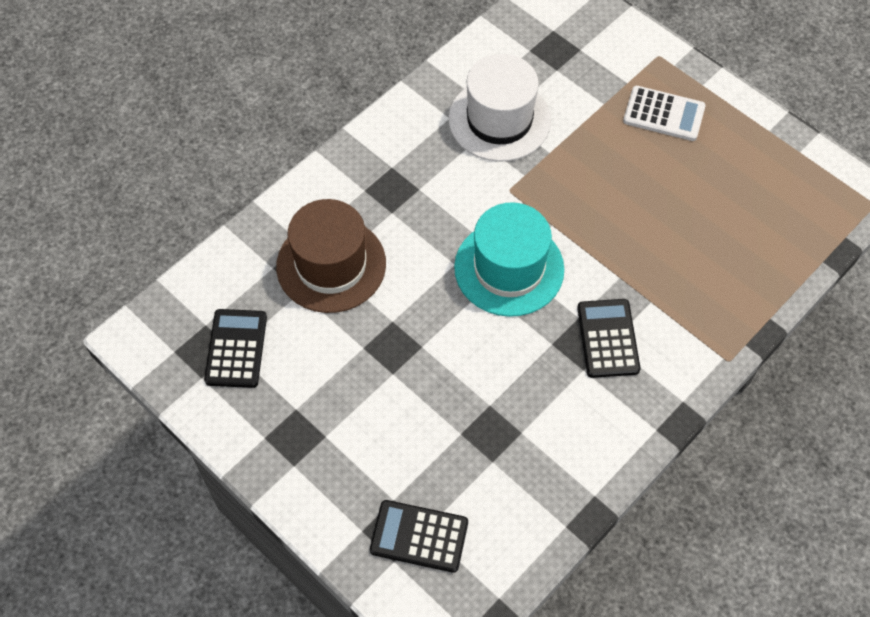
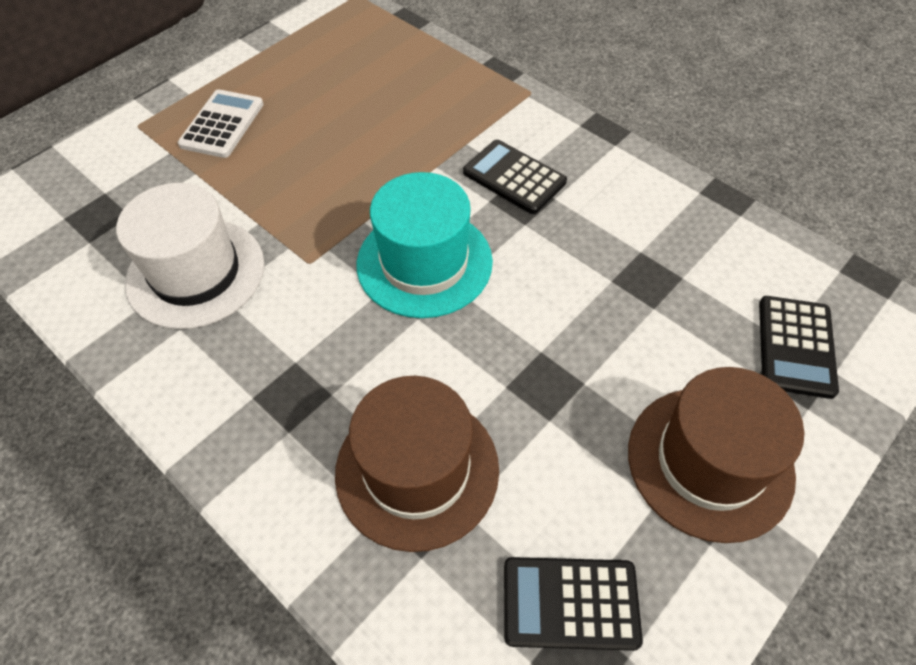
camera: 90 degrees left, 5 degrees down
black calculator [577,299,640,378] -> black calculator turned 45 degrees clockwise [463,140,567,214]
none -> brown hat [628,367,804,543]

